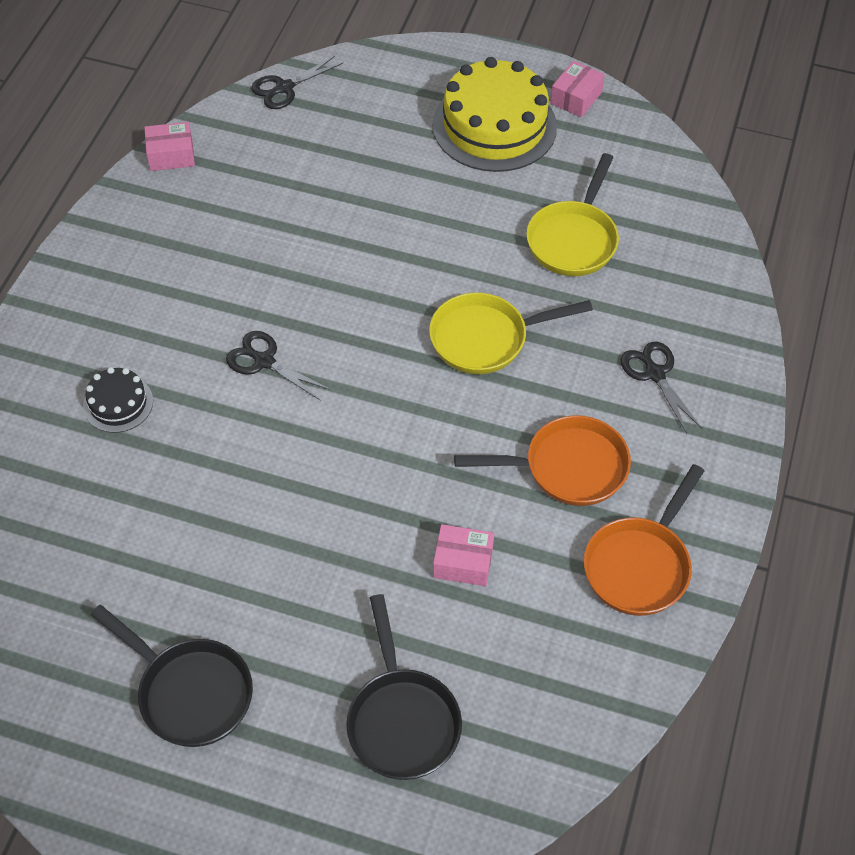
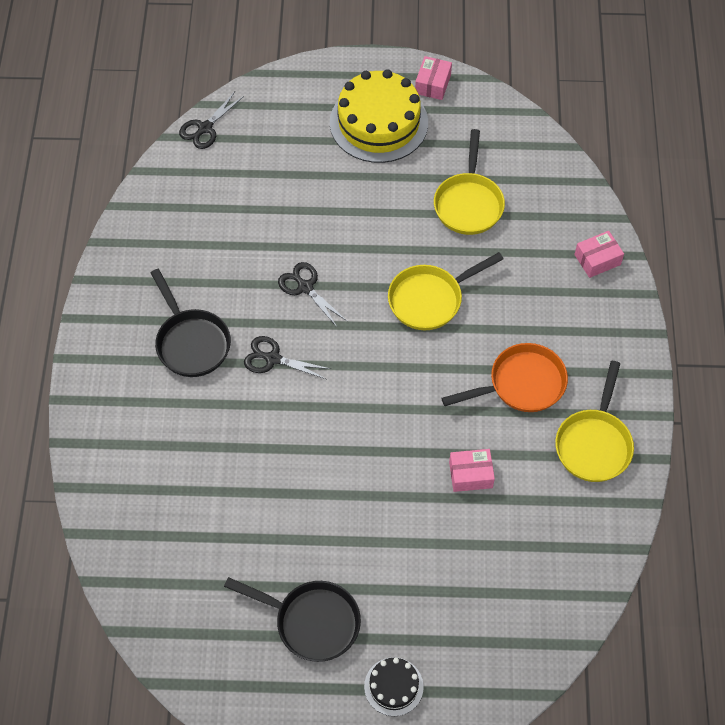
camera: 15 degrees left, 5 degrees up
black cake [83,367,153,433] -> black cake moved to [364,657,424,716]
pink box [144,122,195,171] -> pink box moved to [574,231,624,278]
black pan [346,594,462,780] -> black pan moved to [151,269,231,377]
orange pan [584,464,704,616] -> yellow pan [555,361,634,482]
black scissors [621,342,702,433] -> black scissors moved to [278,262,347,328]

